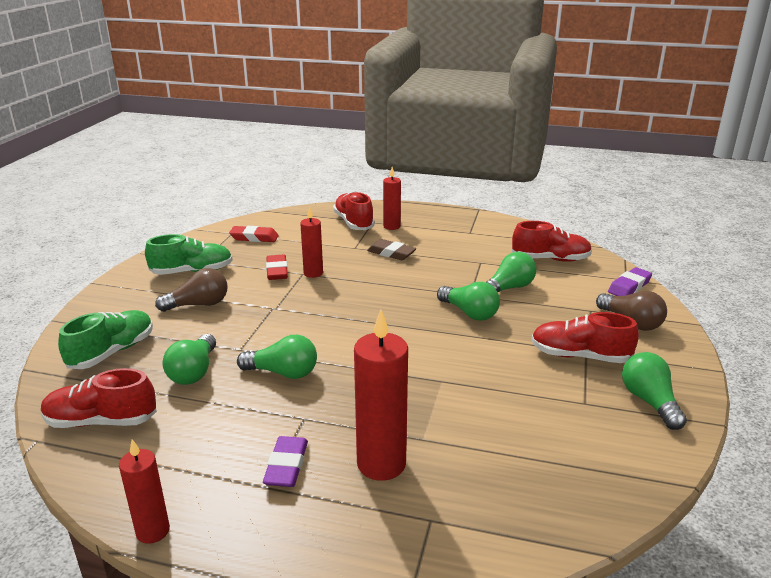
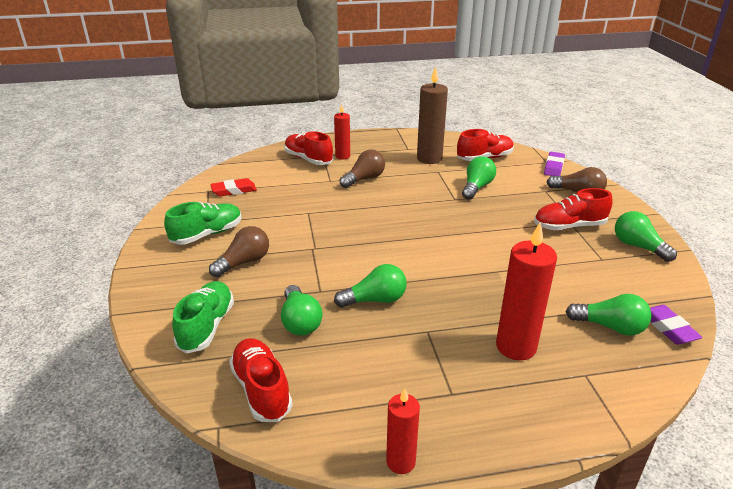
camera: 25 degrees left, 5 degrees up
red shoe [41,368,157,428] -> red shoe turned 90 degrees clockwise [229,338,293,422]
purple eraser [263,436,308,487] -> purple eraser moved to [650,305,702,344]
red eraser [266,255,288,280] -> none
red candle [300,207,323,278] -> none
brown eraser [367,239,416,260] -> brown light bulb [340,149,385,188]
green light bulb [437,282,500,321] -> green light bulb moved to [566,294,651,335]
none -> brown candle [417,66,448,164]

